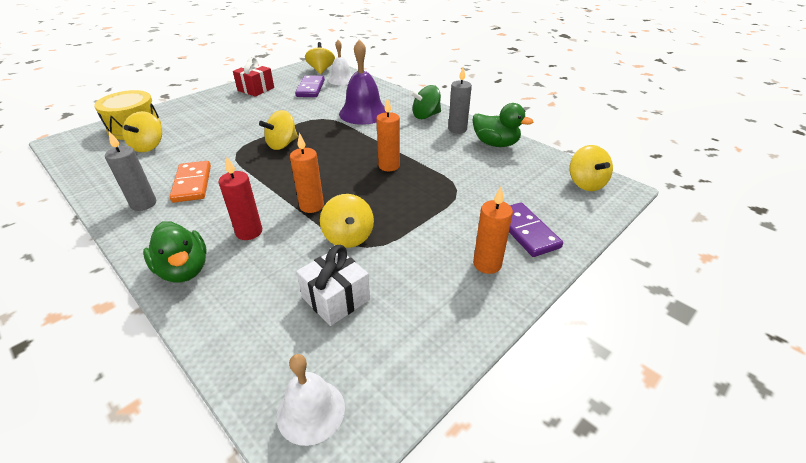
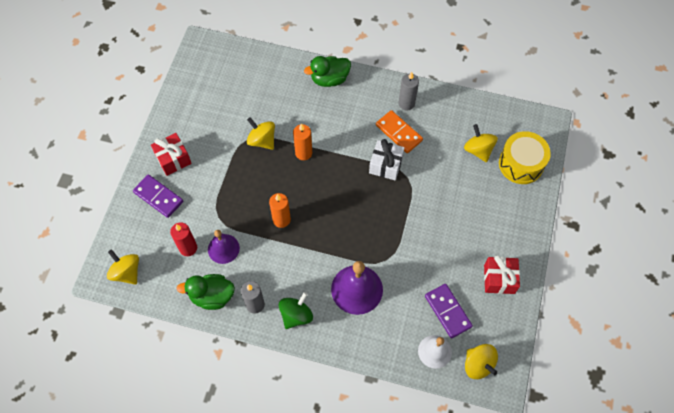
camera: 150 degrees right, 25 degrees up
green duck [143,221,207,282] -> green duck turned 45 degrees counterclockwise [304,56,351,87]
red candle [218,156,262,240] -> red candle moved to [170,222,197,256]
yellow spinning top [259,110,298,150] -> none
white bell [277,354,345,446] -> none
white gift [296,245,370,326] -> white gift moved to [369,139,405,181]
orange candle [473,187,513,274] -> red gift [151,133,192,176]
none -> purple bell [208,230,240,264]

